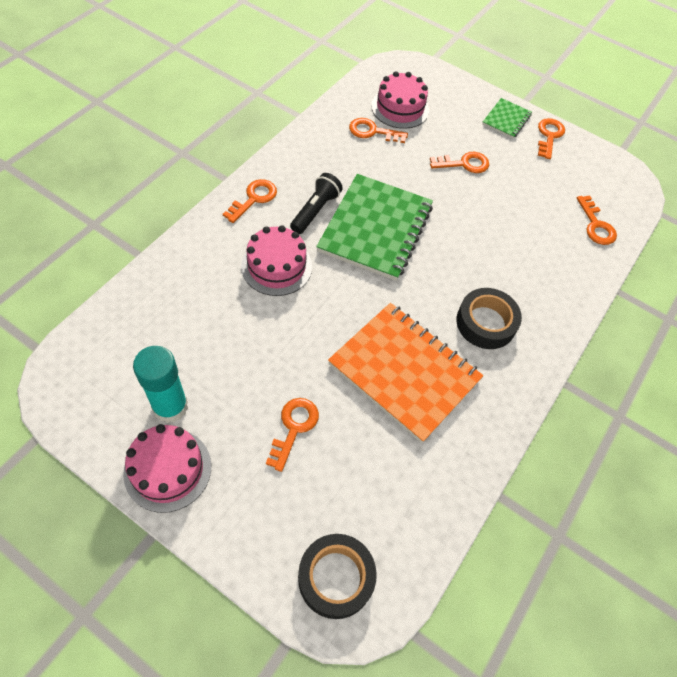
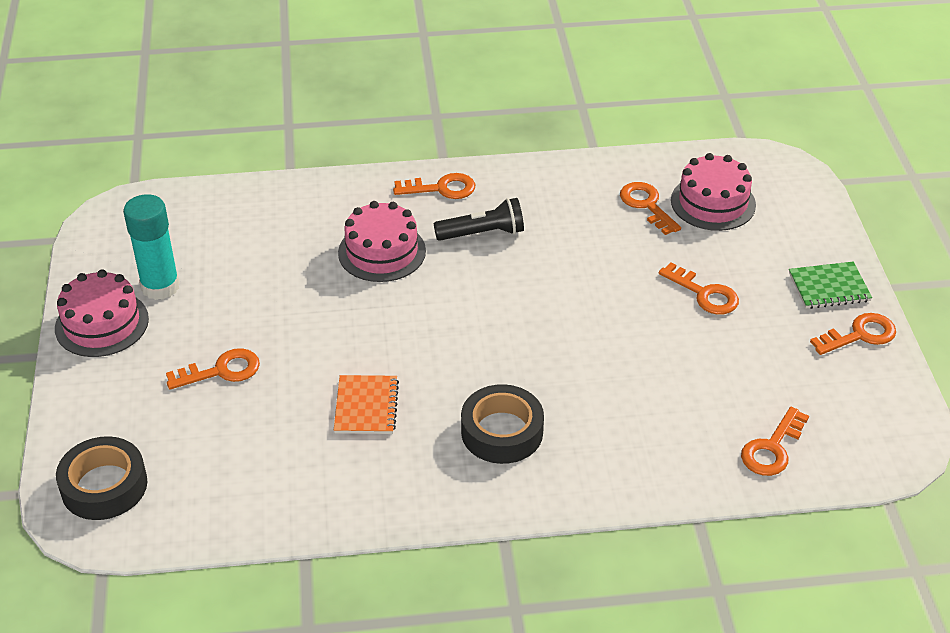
camera: 55 degrees right, 15 degrees down
green notebook [316,174,433,281] -> none
orange notebook [328,303,484,443] -> orange notebook [334,375,399,434], size x0.48

